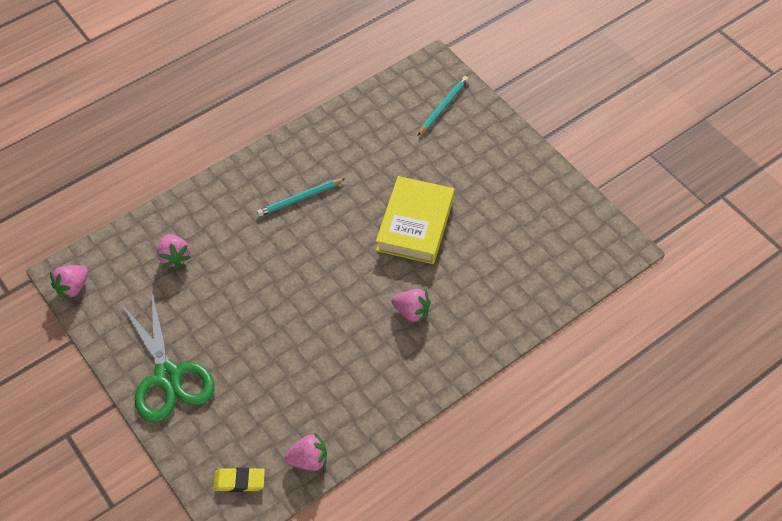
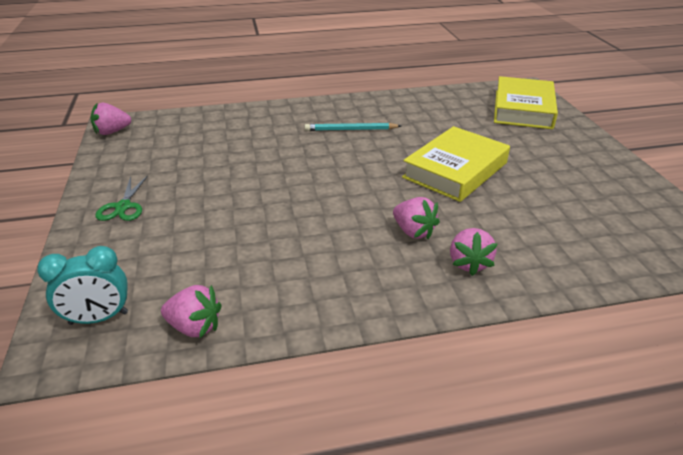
camera: 25 degrees right, 20 degrees down
green scissors [121,293,215,422] -> green scissors [96,175,148,221], size x0.49
pink strawberry [157,234,191,268] -> pink strawberry moved to [450,228,497,276]
yellow eraser [213,467,265,492] -> turquoise clock [37,246,128,325]
turquoise pencil [418,76,469,136] -> yellow book [494,76,558,129]

